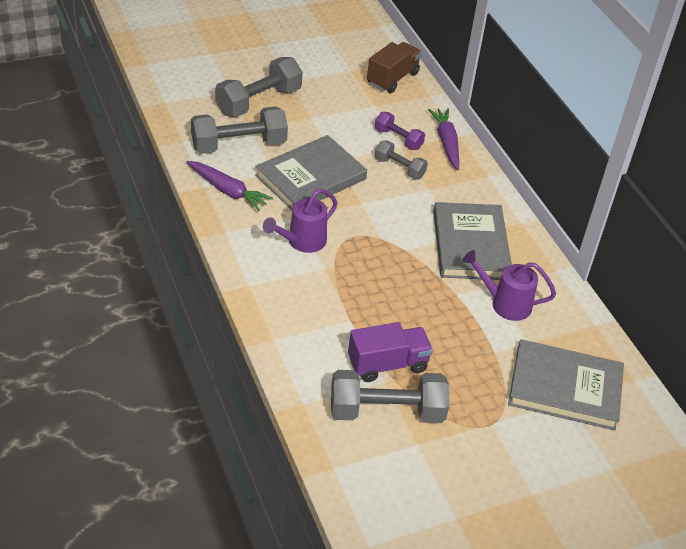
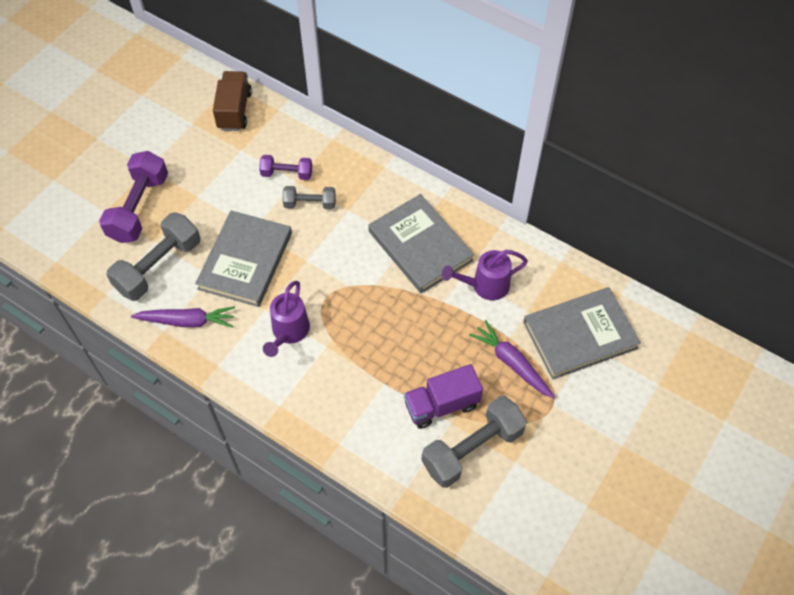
camera: 30 degrees left, 15 degrees up
grey dumbbell [215,57,303,117] -> purple dumbbell [99,151,168,243]
purple truck [348,322,433,382] -> purple truck turned 150 degrees counterclockwise [404,364,483,429]
purple carrot [428,108,459,170] -> purple carrot moved to [469,320,555,398]

